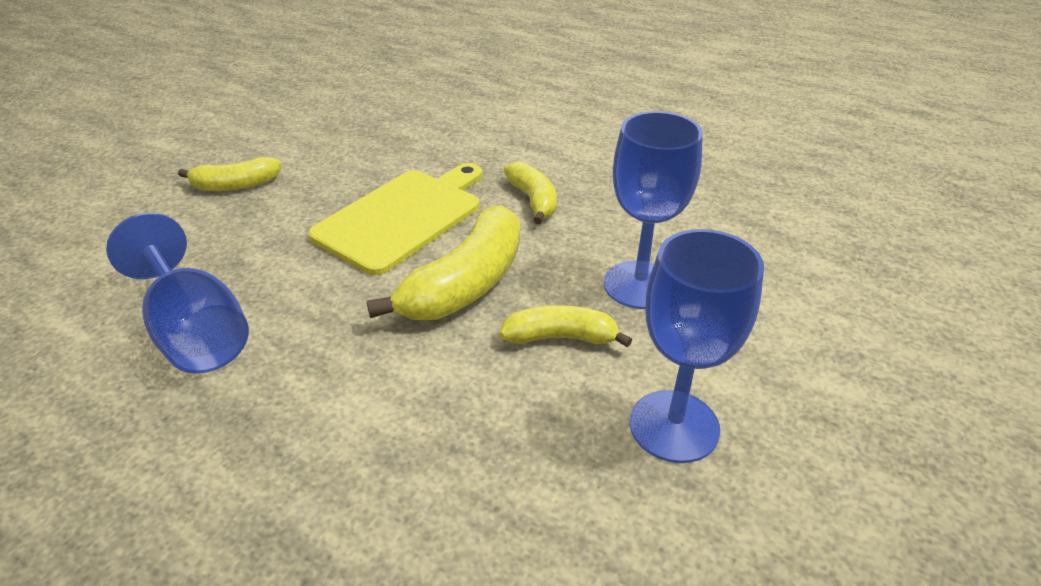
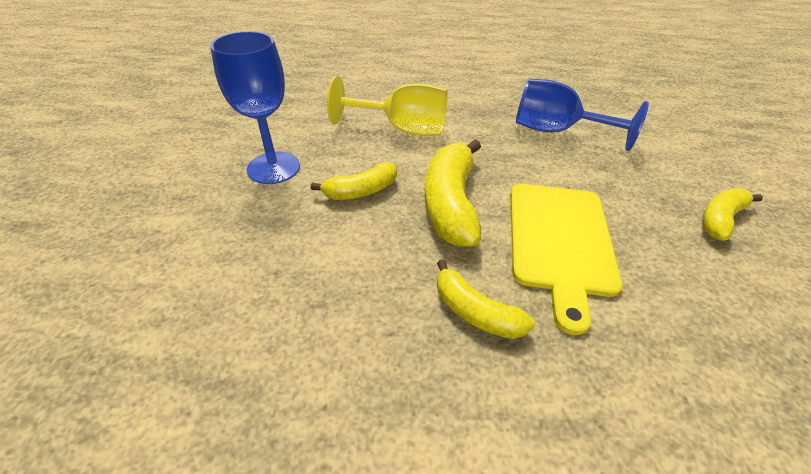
camera: 150 degrees right, 5 degrees up
blue goblet [604,111,703,309] -> none
none -> yellow goblet [327,76,448,136]

